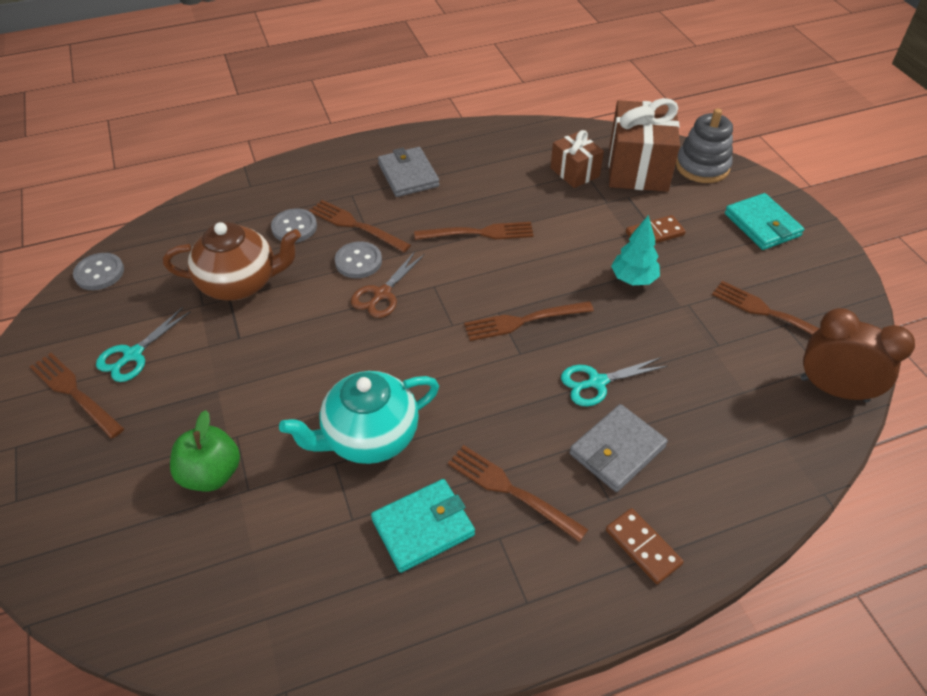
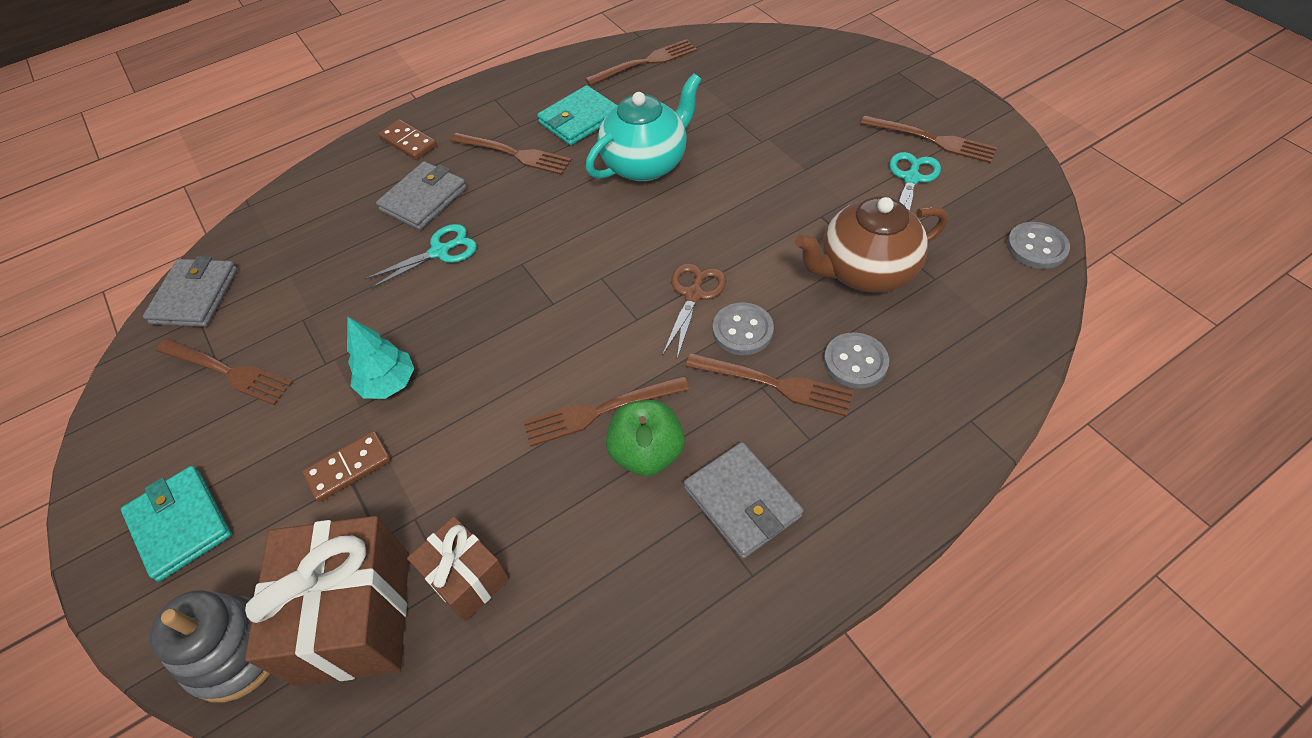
camera: 170 degrees right, 5 degrees up
green apple [170,410,240,491] -> green apple moved to [606,400,685,476]
brown fork [464,301,594,341] -> brown fork moved to [585,39,697,86]
brown clock [801,308,915,402] -> grey wallet [143,256,238,327]

